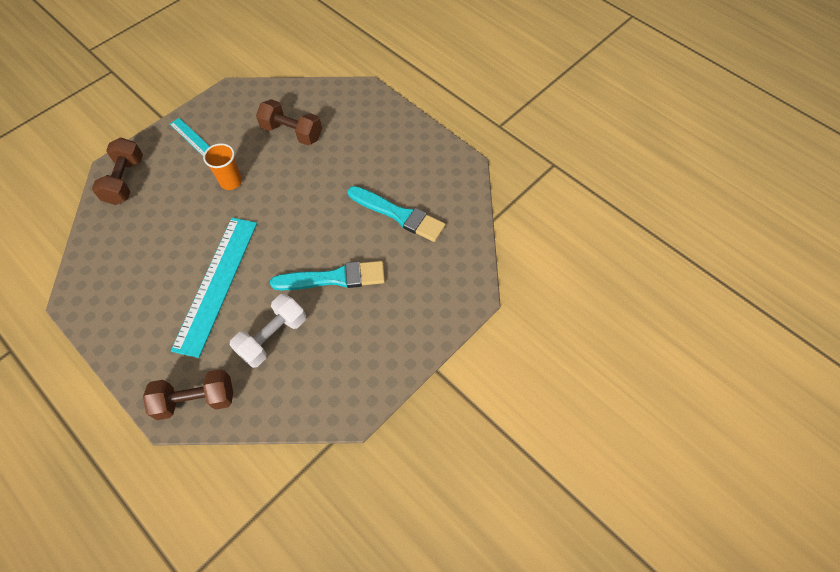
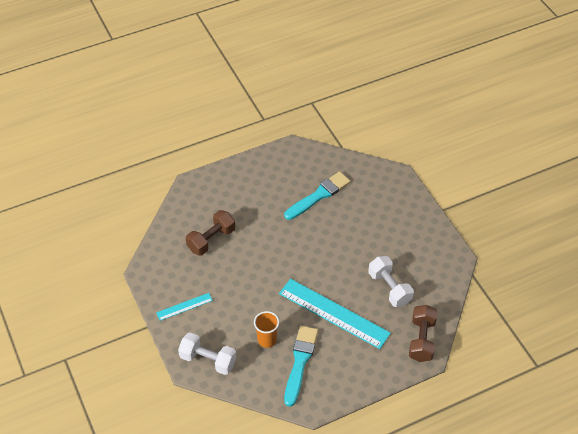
camera: 70 degrees left, 10 degrees down
brown dumbbell [92,138,143,205] -> white dumbbell [178,333,237,375]
orange cup [203,143,242,190] -> orange cup moved to [254,311,279,348]
turquoise brush [270,261,385,290] -> turquoise brush moved to [284,326,318,407]

